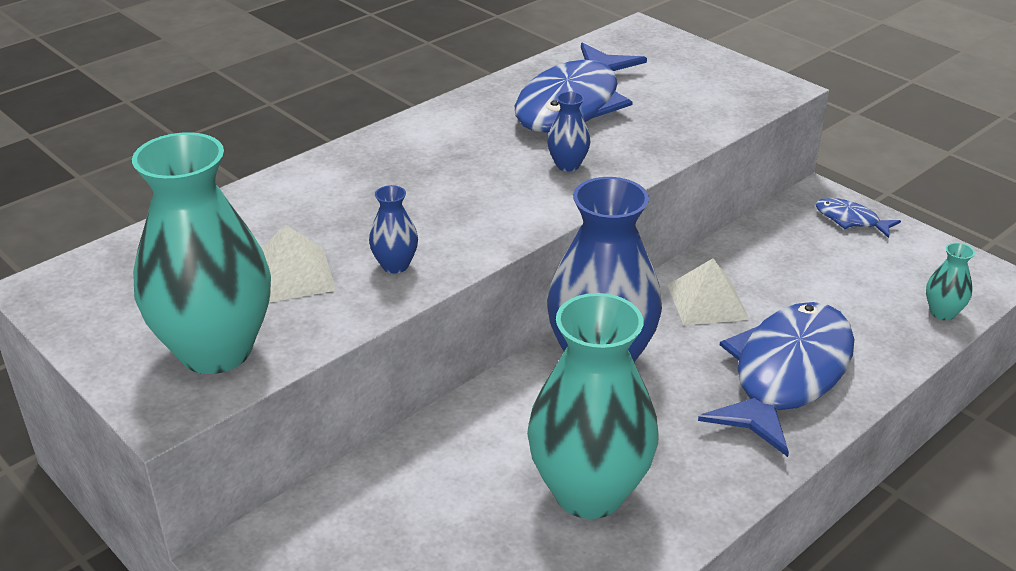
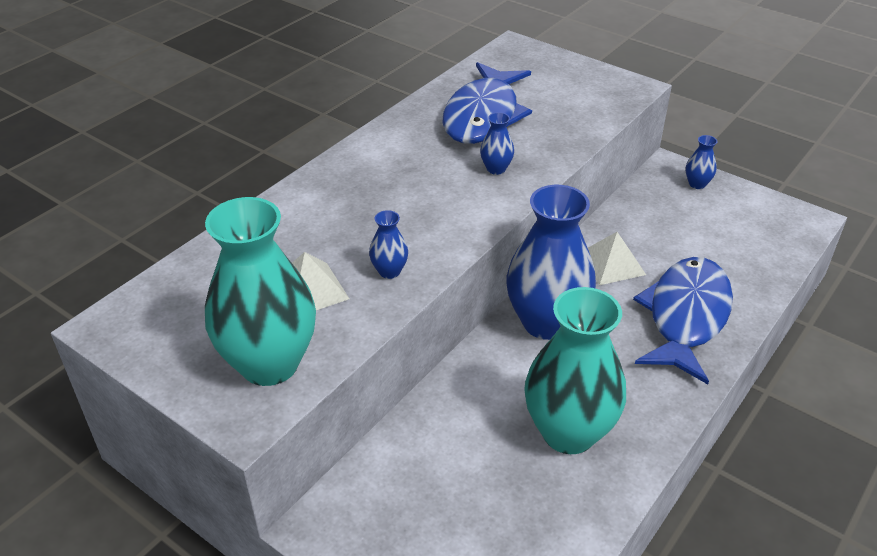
camera: 10 degrees left, 5 degrees up
blue fish [815,198,901,238] -> blue vase [686,135,717,189]
turquoise vase [926,243,975,320] -> none

